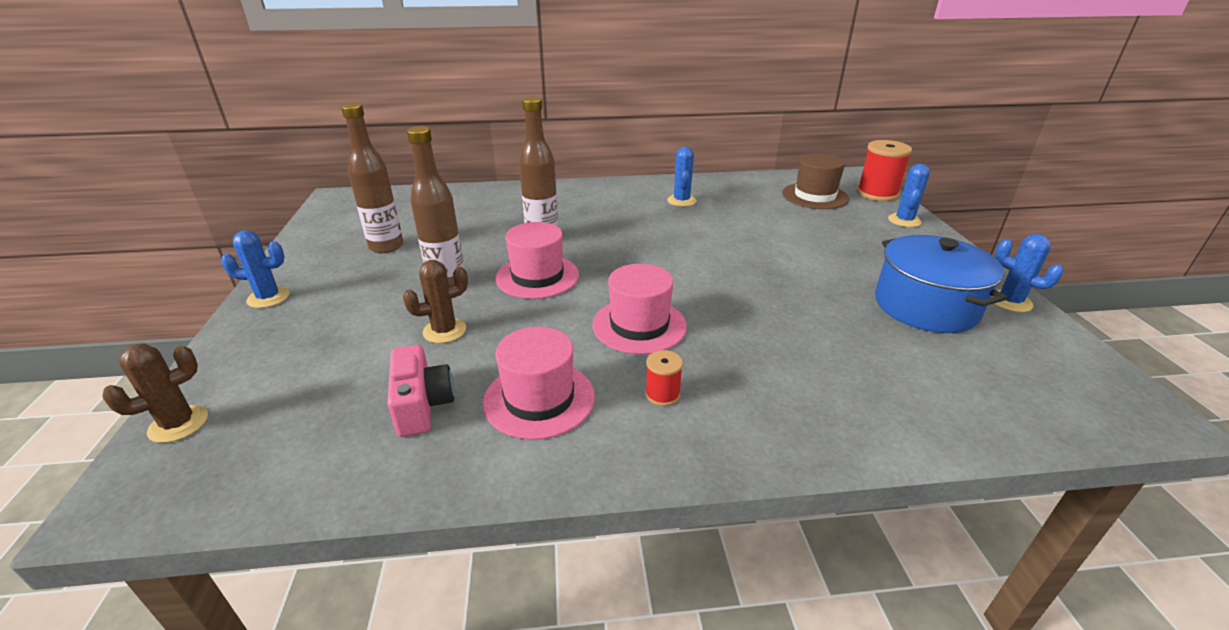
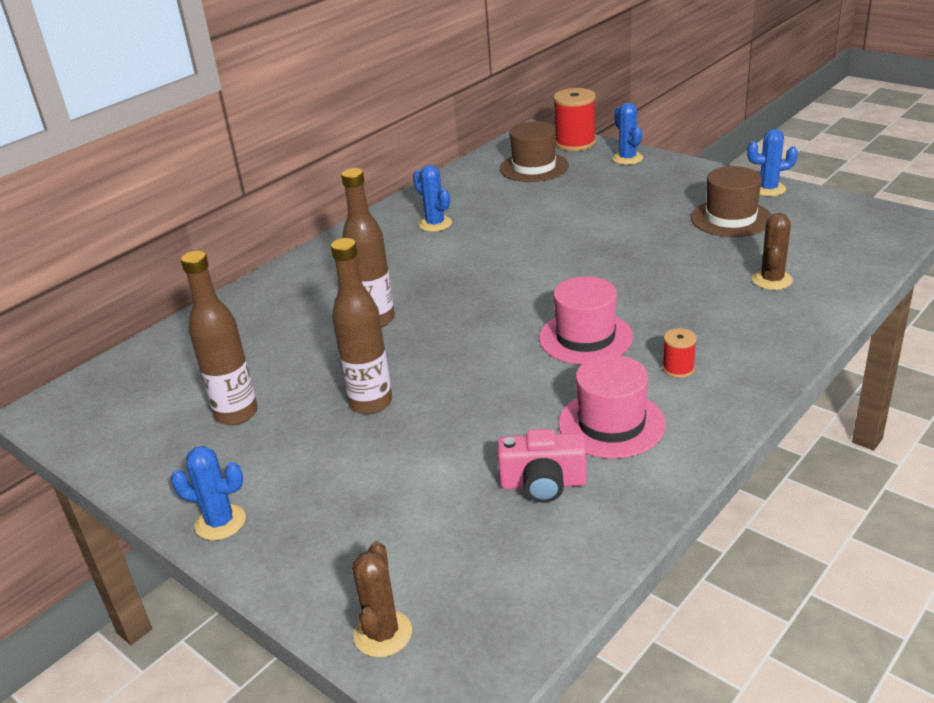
camera: 40 degrees left, 0 degrees up
blue cactus [221,230,290,308] -> blue cactus turned 60 degrees clockwise [171,446,246,540]
pink camera [387,345,454,437] -> pink camera turned 150 degrees clockwise [498,429,587,503]
brown cactus [403,260,468,343] -> brown cactus moved to [752,213,793,290]
pink hat [496,222,579,299] -> none
blue pot [875,235,1007,333] -> brown hat [691,166,771,237]

